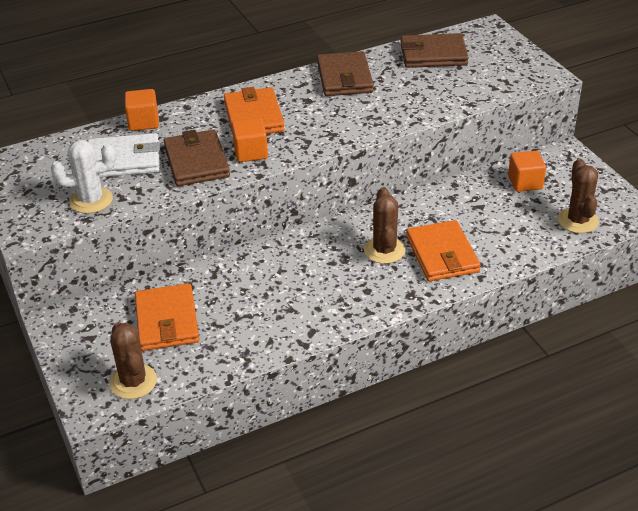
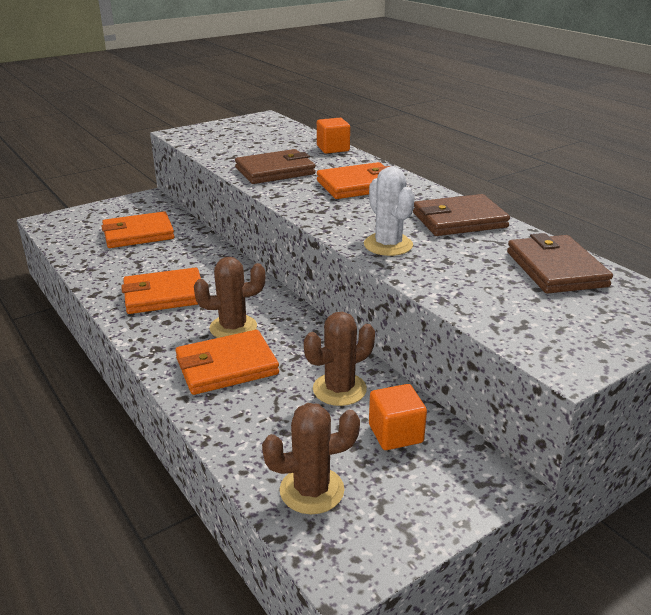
camera: 80 degrees right, 10 degrees down
white cactus [51,140,116,214] -> white cactus moved to [364,167,415,256]
white wallet [87,133,160,177] -> none
brown cactus [110,322,157,399] -> brown cactus moved to [304,312,375,406]
orange cube [232,118,268,162] -> none
none -> orange wallet [121,267,201,314]

